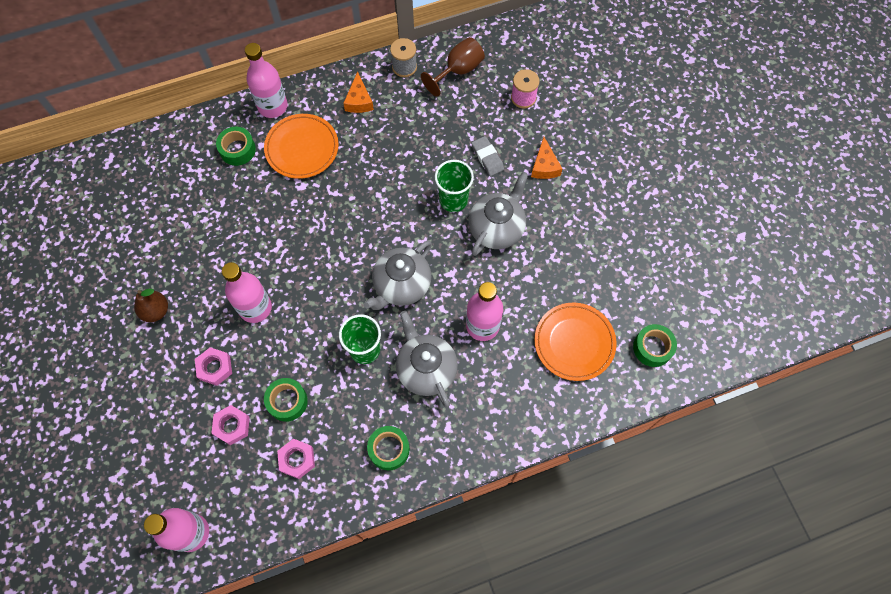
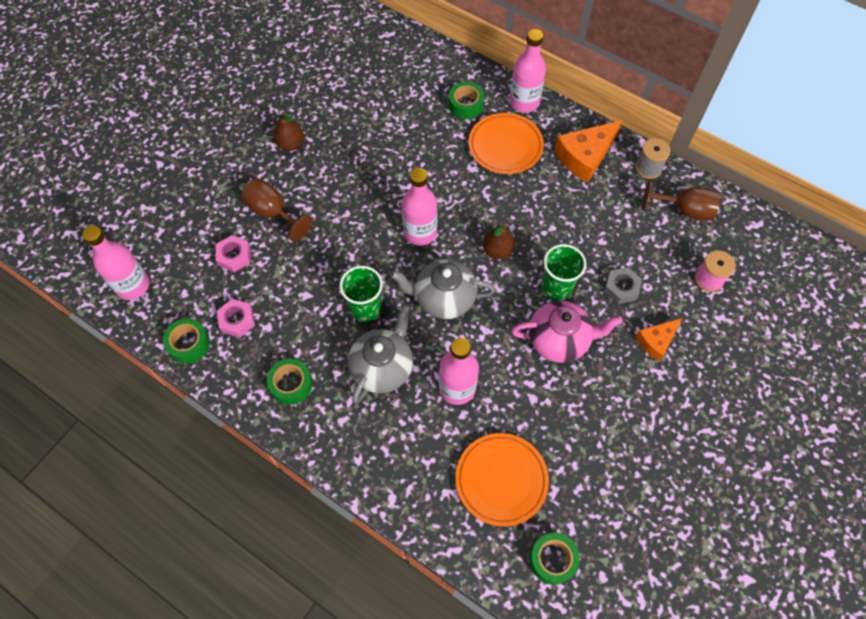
camera: 55 degrees right, 5 degrees down
pink nut [195,347,232,386] -> brown goblet [241,178,312,242]
pink bottle [222,262,272,323] -> pink bottle moved to [402,168,438,246]
green tape [264,378,308,422] -> green tape moved to [163,318,210,363]
orange cheese [343,72,374,113] -> orange cheese [554,120,622,183], size x1.66
grey teapot [469,172,528,256] -> pink teapot [511,300,623,363]
grey eraser [471,136,504,176] -> grey nut [604,267,642,304]
none -> brown pear [483,223,515,259]

